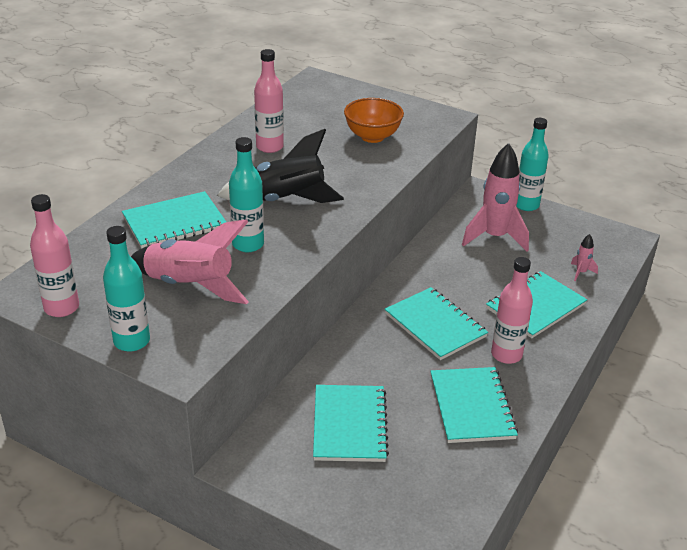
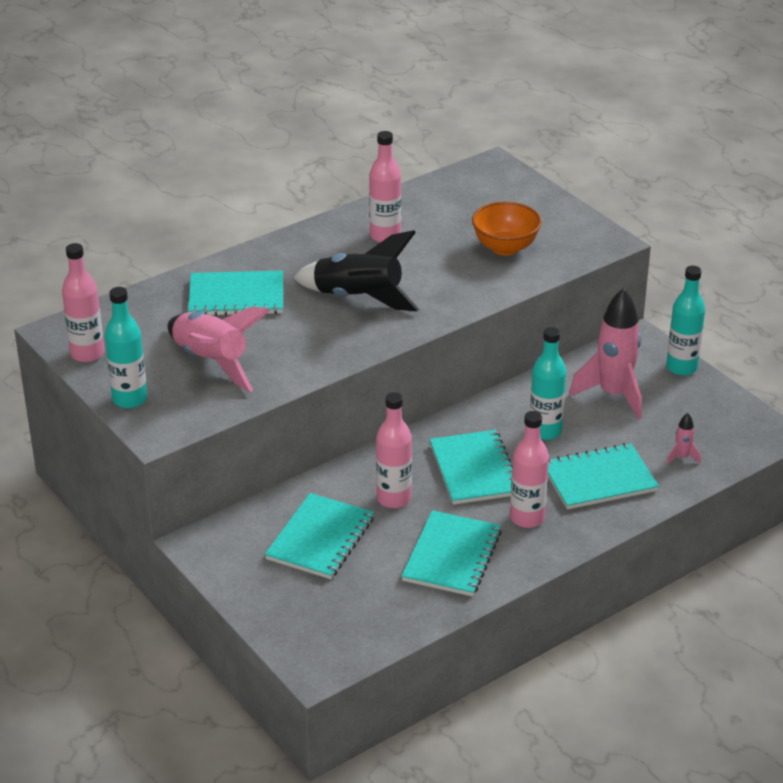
camera: 25 degrees right, 0 degrees up
turquoise bottle [229,137,264,252] -> turquoise bottle moved to [530,327,566,440]
none -> pink bottle [376,392,412,508]

